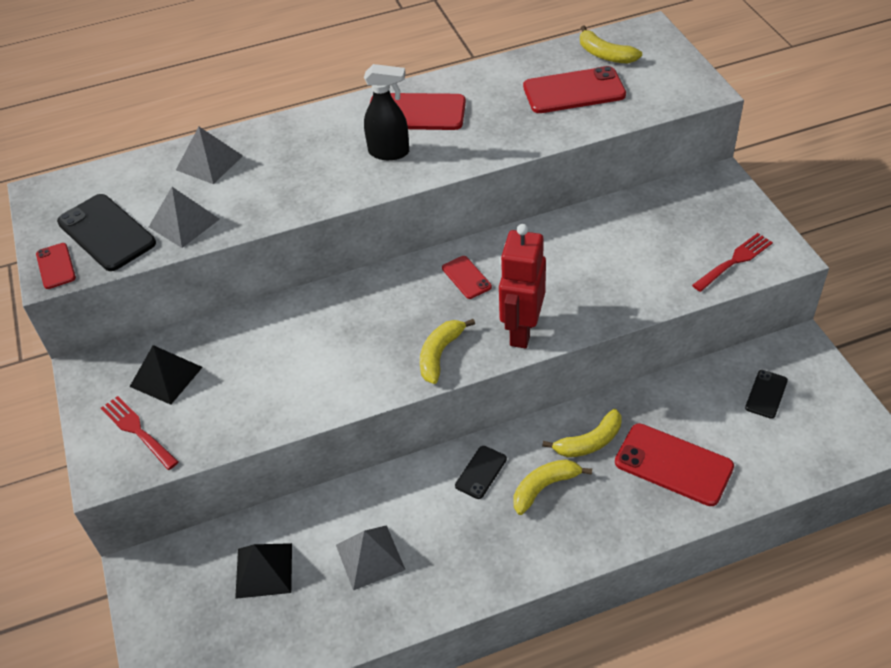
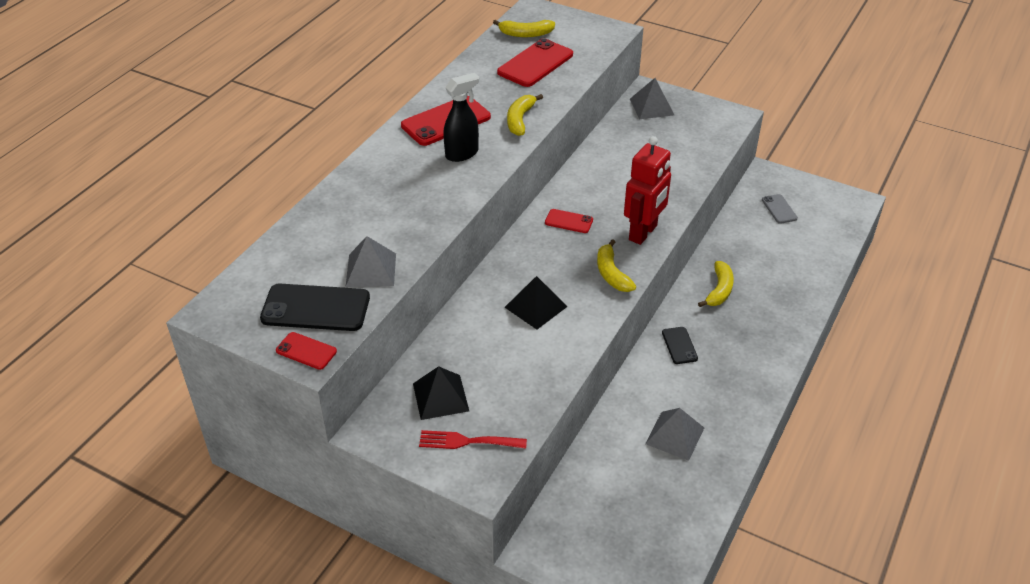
camera: 45 degrees left, 5 degrees down
grey pyramid [176,127,243,184] -> grey pyramid moved to [630,78,674,119]
black pyramid [235,543,292,599] -> black pyramid moved to [505,276,568,330]
red robot [499,224,546,348] -> red robot turned 120 degrees counterclockwise [624,136,671,245]
yellow banana [513,459,592,515] -> yellow banana moved to [507,94,543,136]
red phone [615,423,734,506] -> none
red fork [692,233,773,292] -> none
black phone [745,370,788,419] -> grey phone [762,194,798,224]

